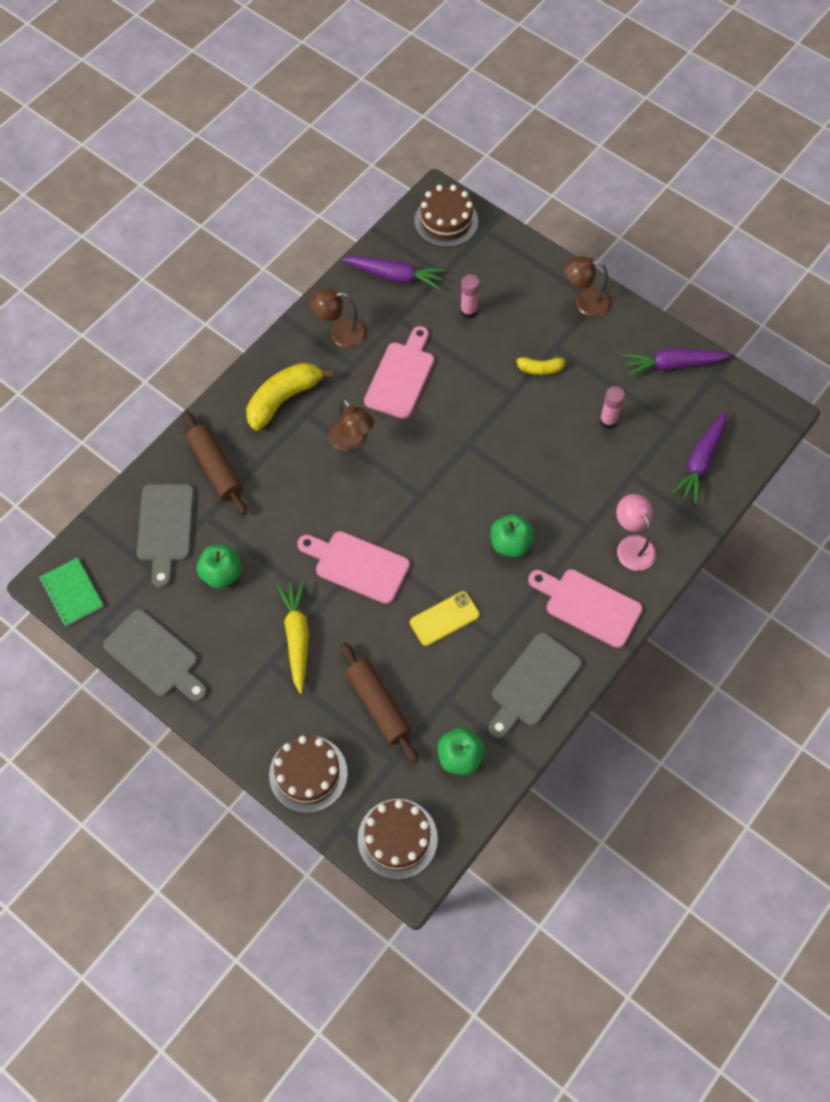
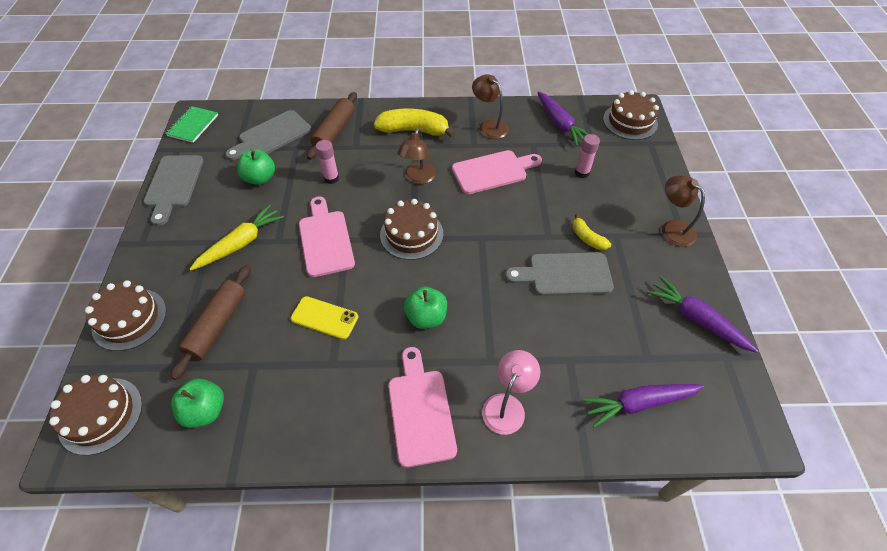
camera: 50 degrees right, 10 degrees down
grey cutting board [489,633,582,738] -> grey cutting board moved to [505,252,614,296]
pink glue stick [600,386,625,429] -> pink glue stick moved to [316,140,339,184]
none -> brown cake [380,199,443,260]

